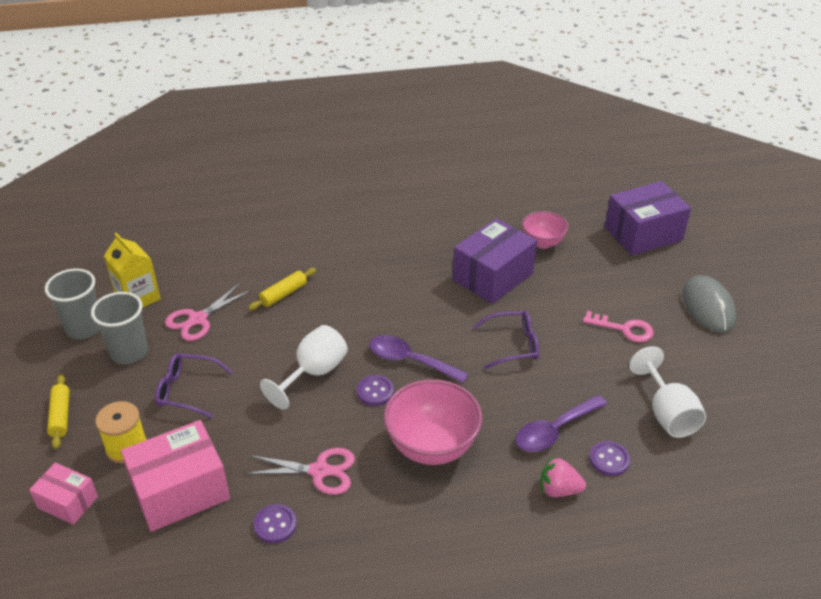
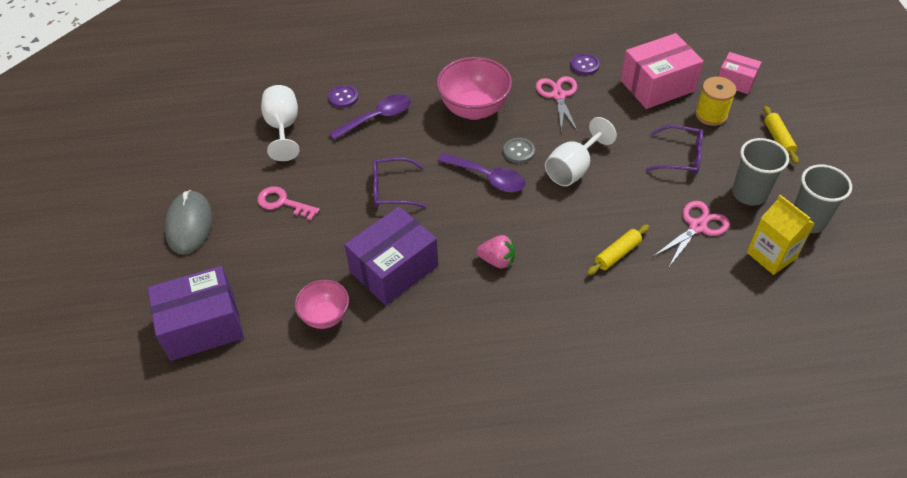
camera: 175 degrees left, 10 degrees up
pink scissors [244,448,355,495] -> pink scissors turned 75 degrees clockwise [536,76,578,133]
purple button [357,375,394,406] -> grey button [503,138,535,163]
pink strawberry [540,457,586,497] -> pink strawberry moved to [476,235,515,269]

